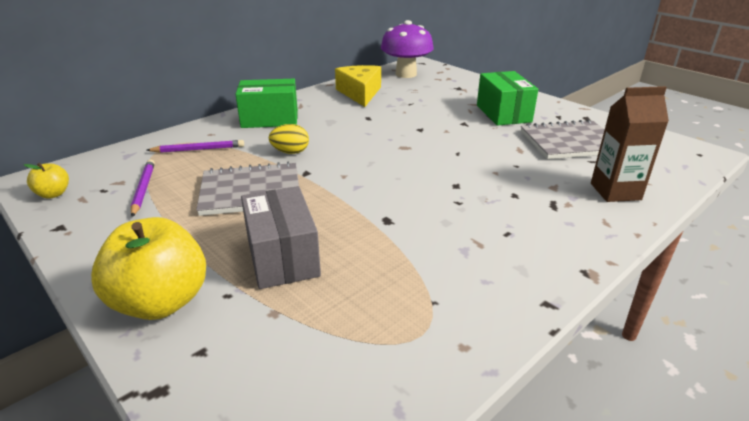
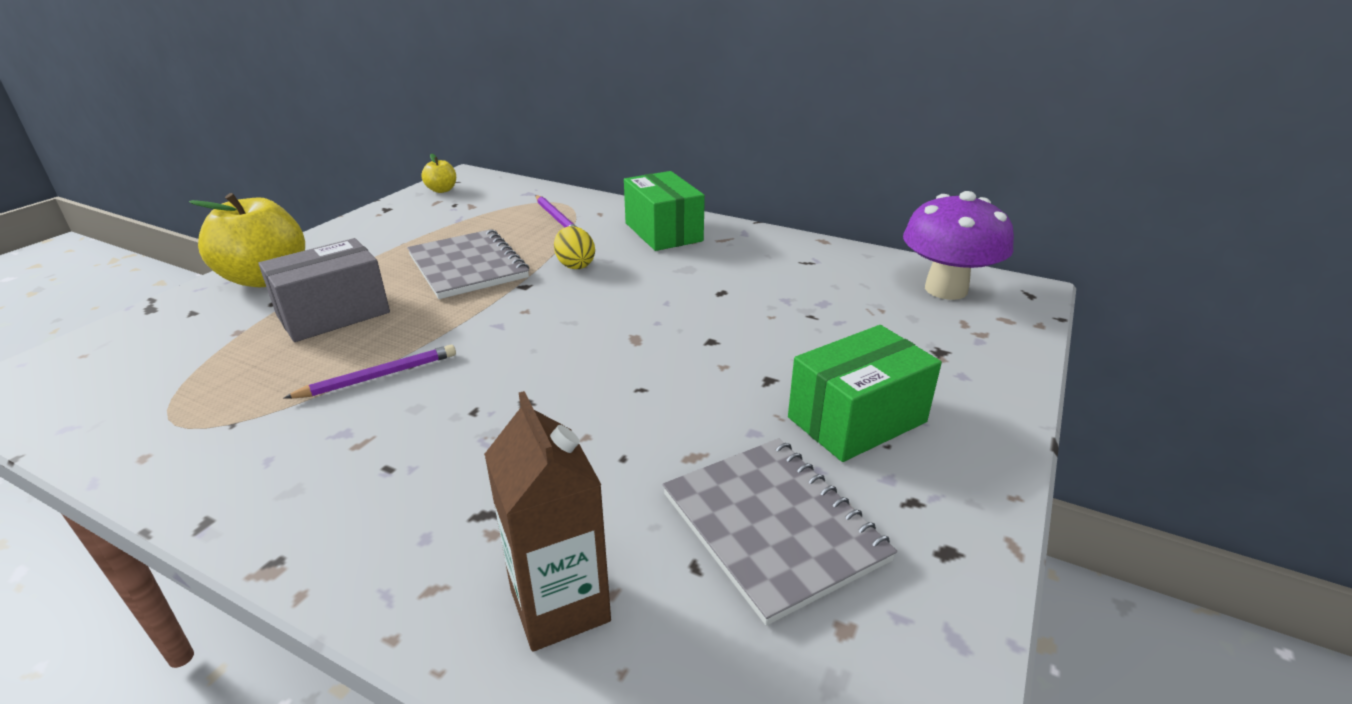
camera: 70 degrees right, 0 degrees up
purple pencil [131,159,155,217] -> purple pencil moved to [283,345,456,399]
yellow cheese [335,65,381,107] -> none

